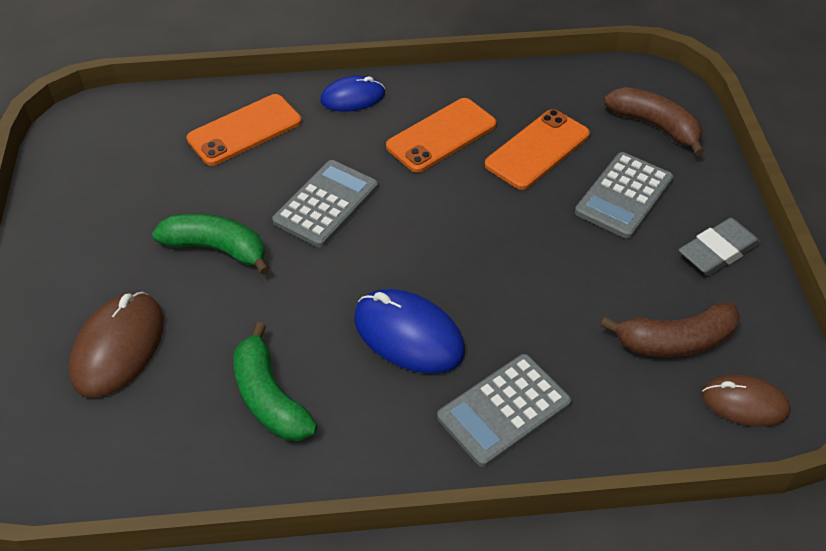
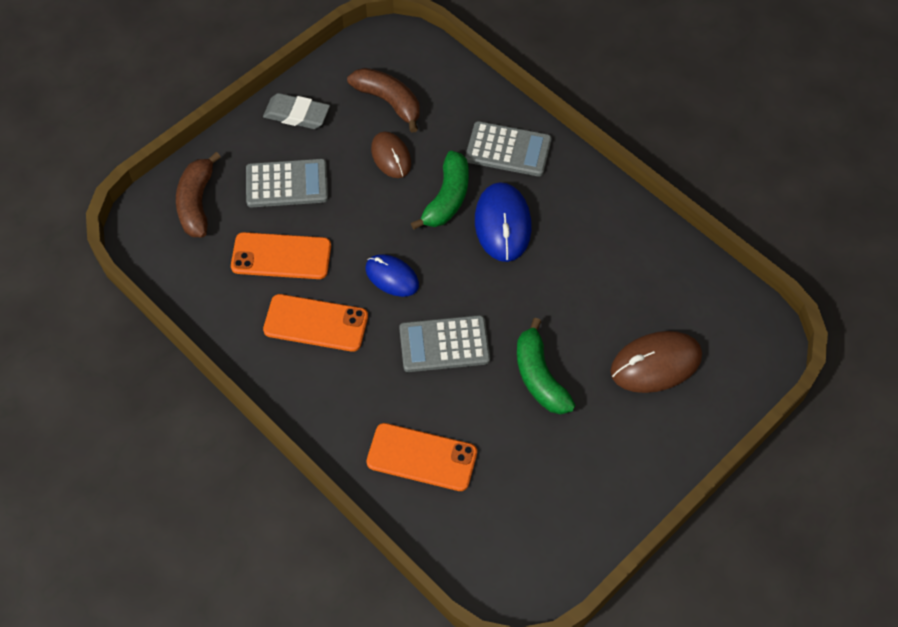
camera: 130 degrees left, 10 degrees up
green banana [233,322,317,441] -> green banana moved to [411,151,469,230]
blue mouse [321,76,385,112] -> blue mouse moved to [365,254,419,297]
brown mouse [702,374,791,427] -> brown mouse moved to [371,132,411,178]

